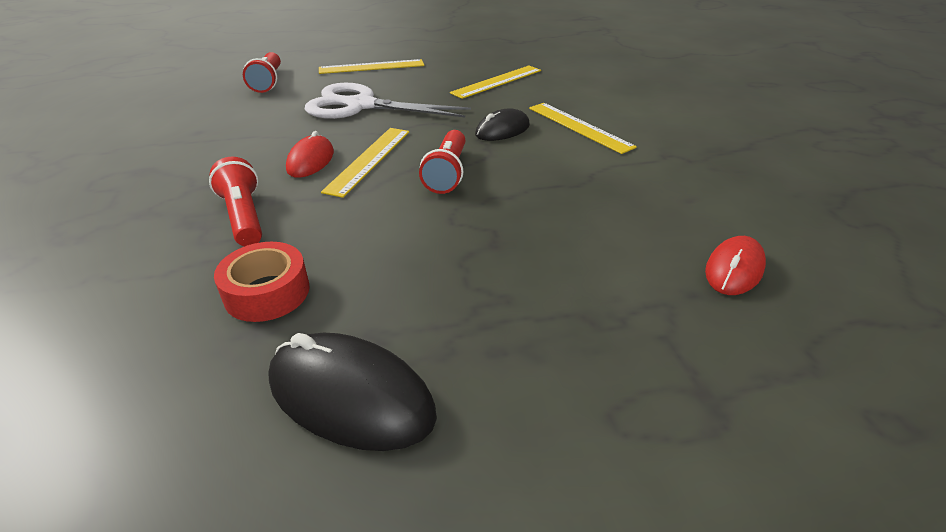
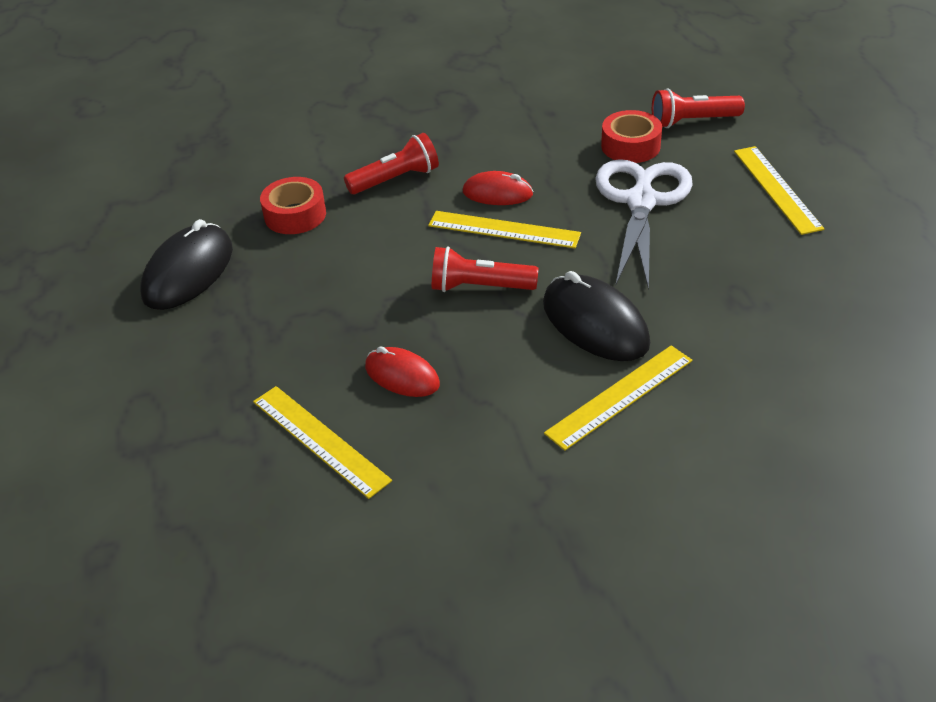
camera: 90 degrees right, 5 degrees up
yellow ruler [450,65,541,99] -> yellow ruler moved to [253,386,392,499]
black mouse [475,109,530,141] -> black mouse [543,271,650,361], size x1.61
red mouse [705,236,766,295] -> red mouse moved to [365,346,440,397]
none -> red tape [601,110,662,163]

